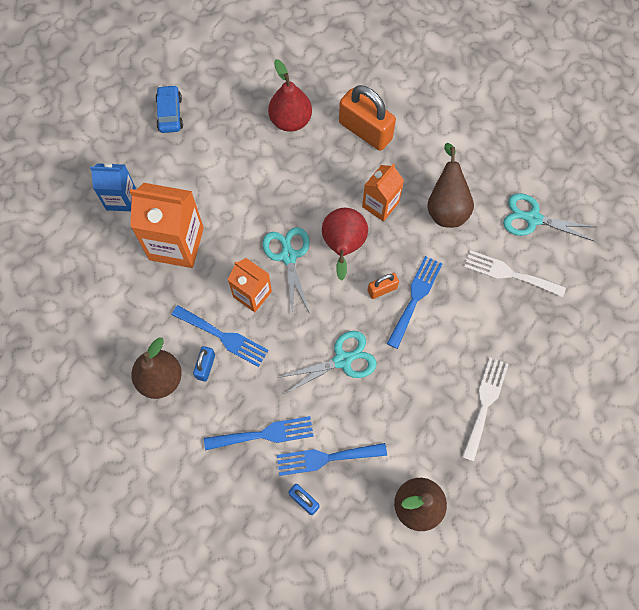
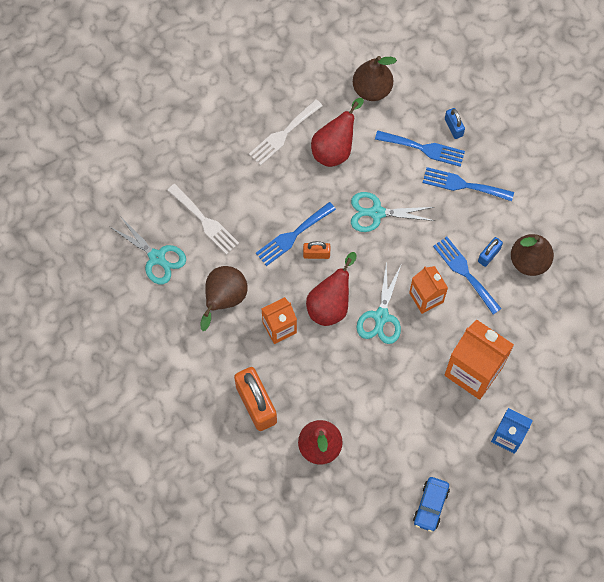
camera: 155 degrees left, 0 degrees up
none -> red pear [311,98,364,167]

